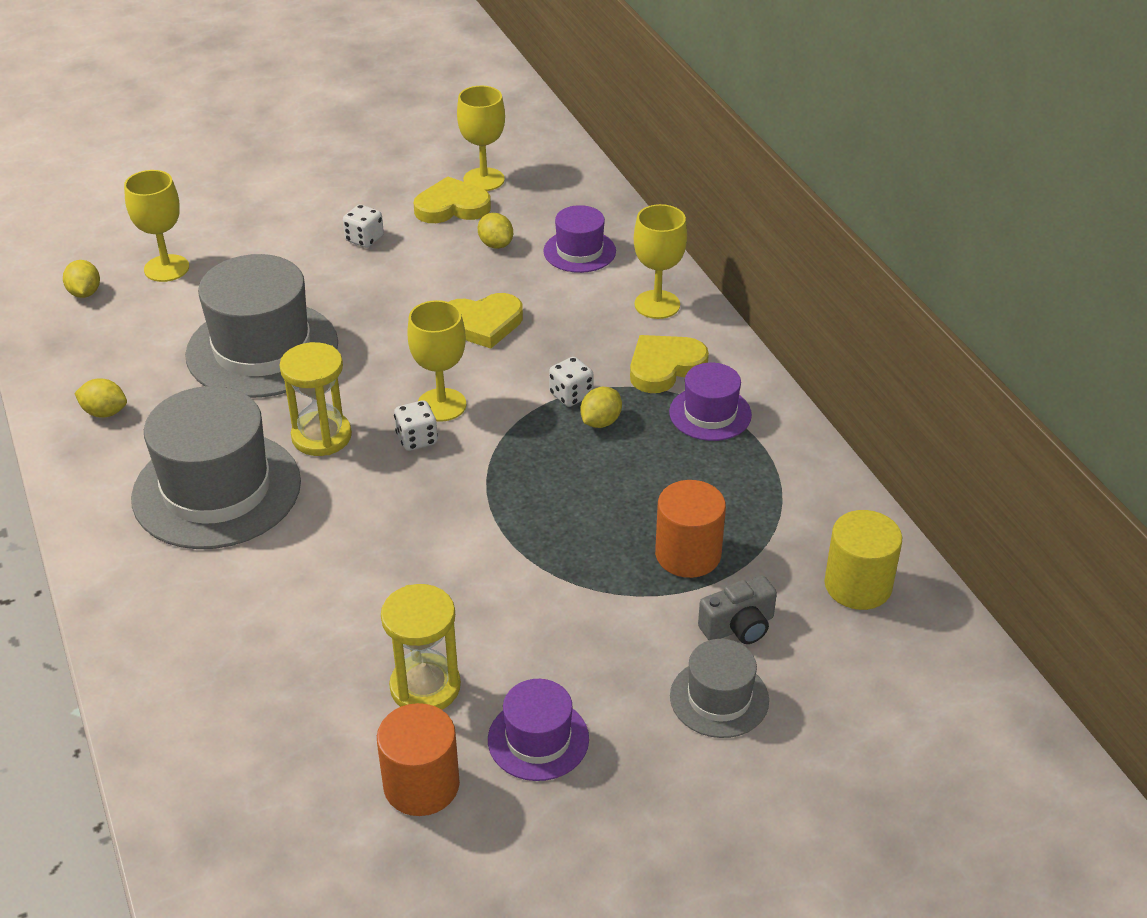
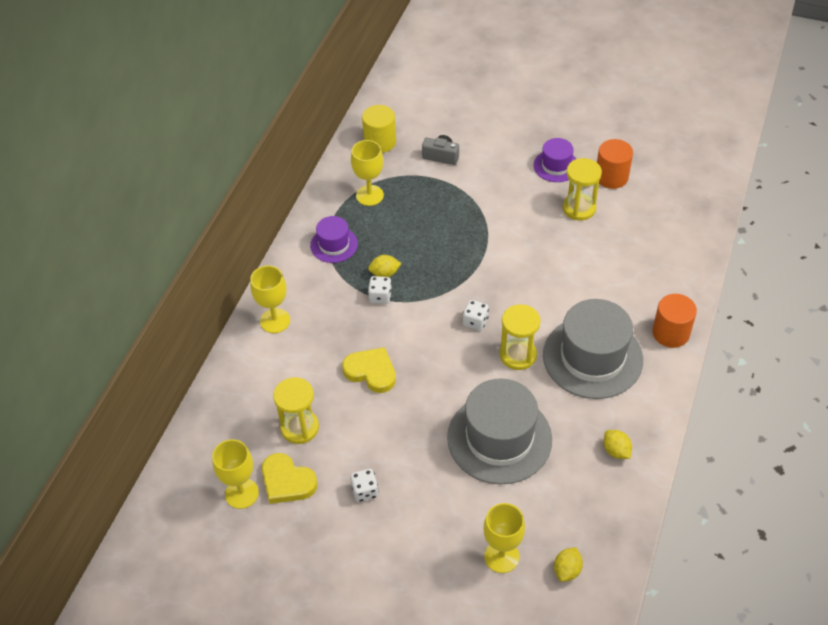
camera: 135 degrees left, 10 degrees up
yellow goblet [407,300,466,422] -> yellow goblet moved to [351,140,384,206]
yellow lemon [478,213,513,249] -> yellow hourglass [273,377,319,444]
purple hat [544,205,616,273] -> none
yellow heart [630,335,709,393] -> none
orange cylinder [655,480,726,578] -> orange cylinder moved to [652,294,697,348]
grey hat [670,639,769,738] -> none

